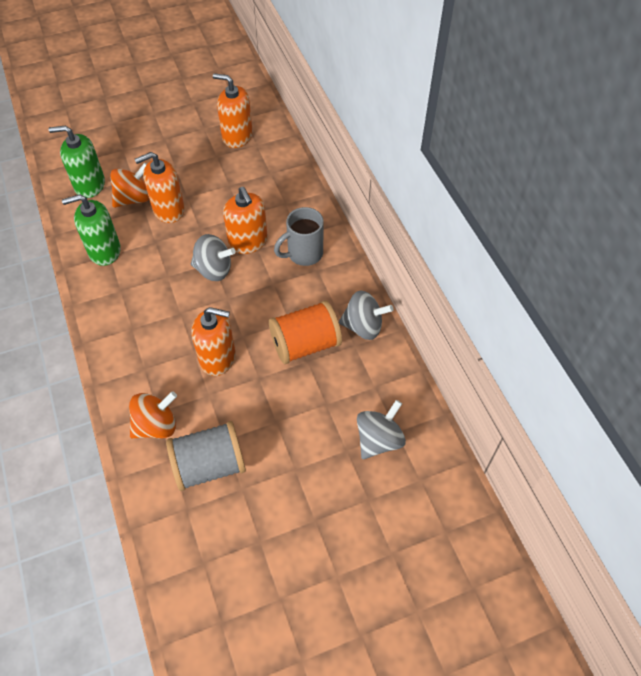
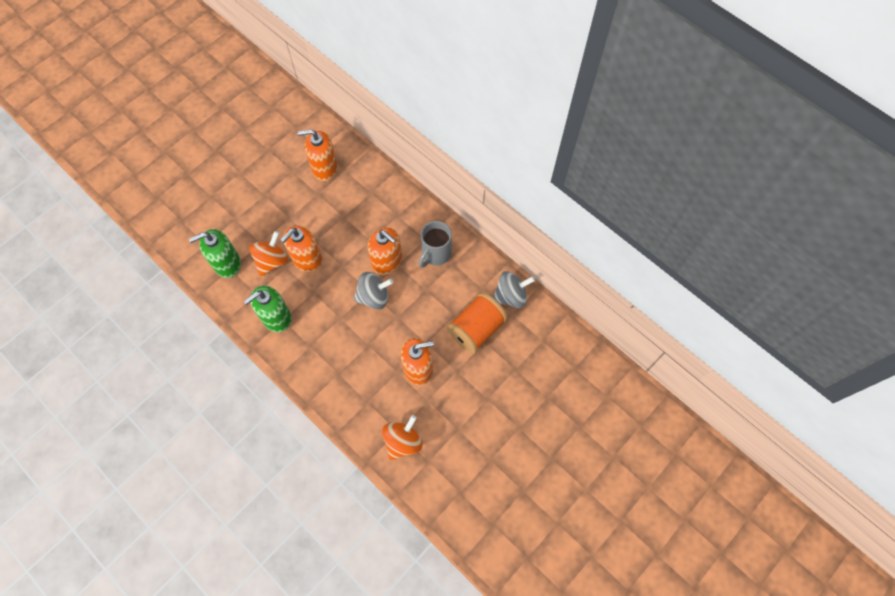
camera: 25 degrees left, 10 degrees up
grey spool [166,421,246,491] -> none
grey spinning top [357,400,406,459] -> none

